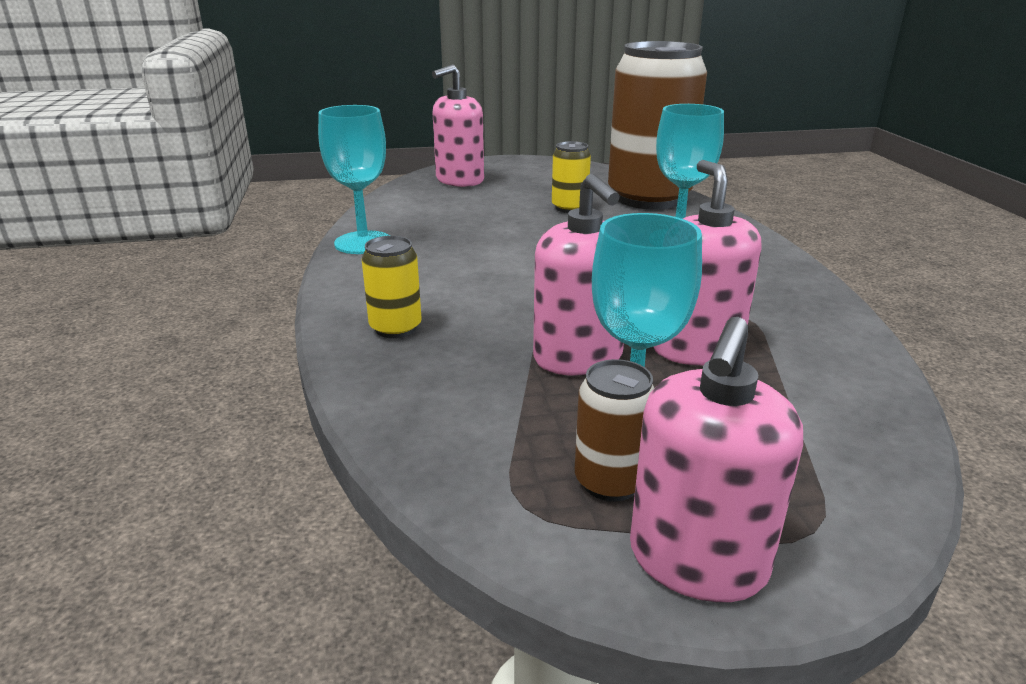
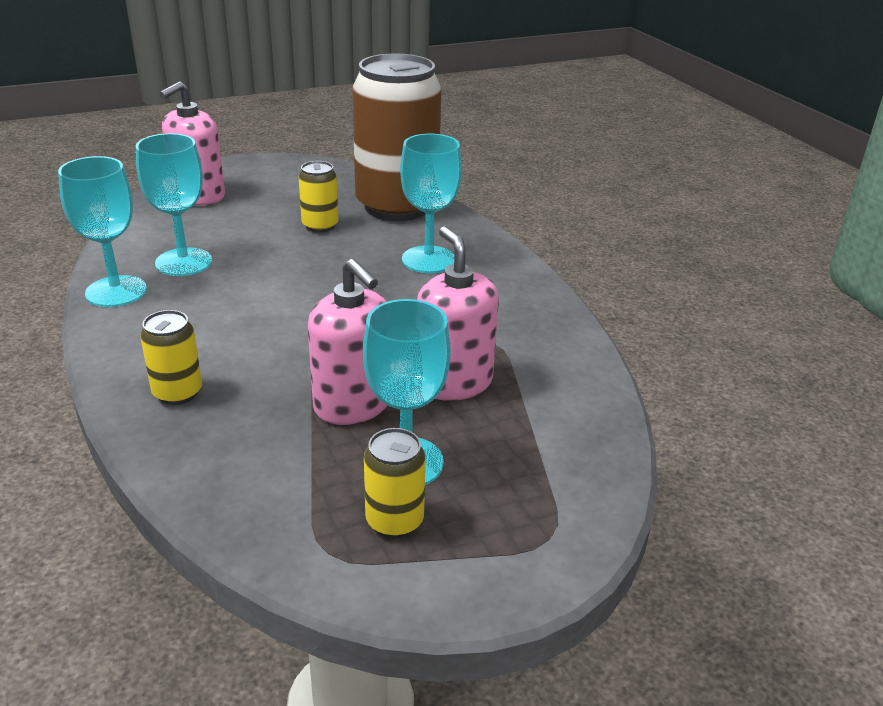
camera: 15 degrees left, 5 degrees up
brown can [575,359,654,501] -> yellow can [364,428,426,538]
pink soap dispenser [630,317,803,602] -> none
none -> turquoise goblet [136,133,212,276]

